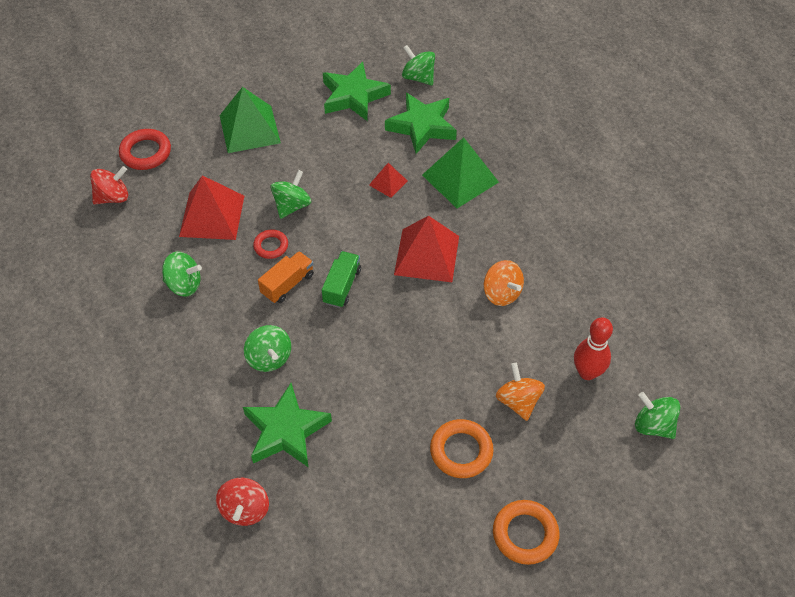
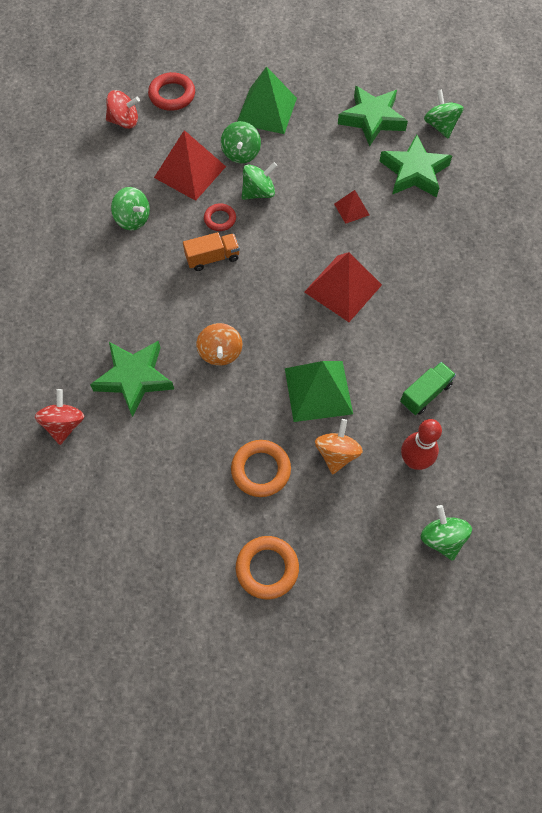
camera: 30 degrees right, 10 degrees up
red spinning top [216,478,269,526] -> red spinning top turned 150 degrees clockwise [35,389,85,445]
green spinning top [244,325,291,372] -> green spinning top moved to [221,121,261,163]
green truck [322,251,361,308] -> green truck moved to [400,362,456,415]
green pyramid [422,137,499,208] -> green pyramid moved to [285,361,353,422]
orange spinning top [484,260,524,306] -> orange spinning top moved to [196,323,242,366]

